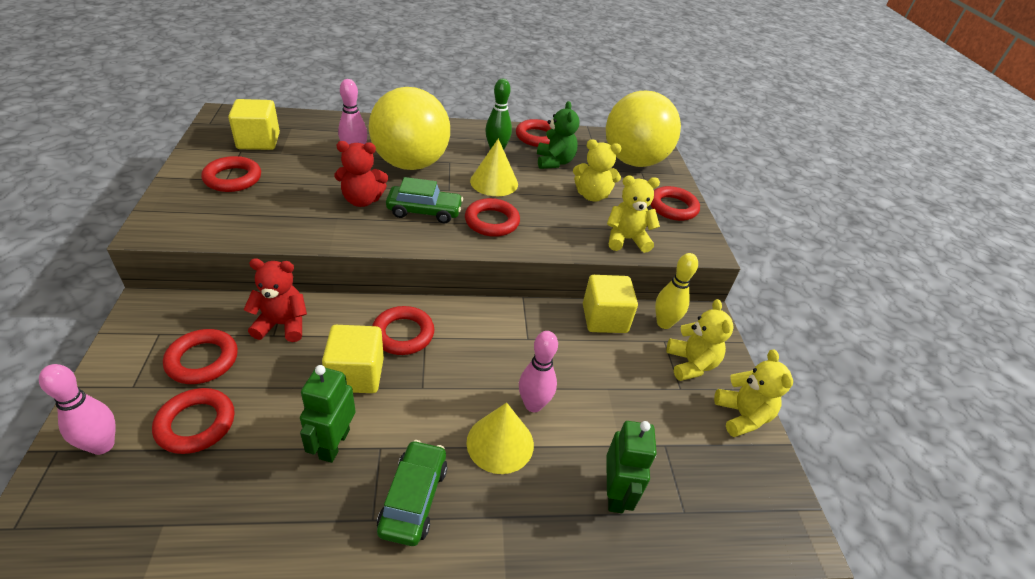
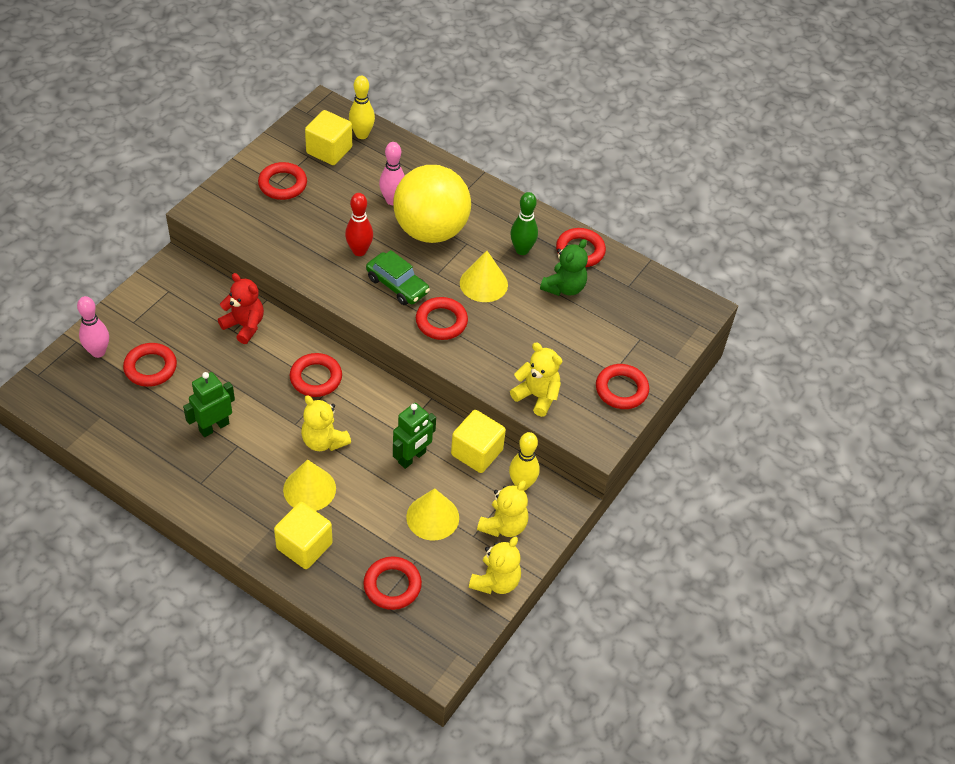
camera: 40 degrees right, 10 degrees up
red ring [163,329,238,384] -> red ring moved to [363,556,422,610]
yellow cube [322,325,384,393] -> yellow cube moved to [274,502,333,569]
red teddy bear [334,141,388,207] -> red bowling pin [345,193,373,256]
green car [377,440,448,546] -> none
pink bowling pin [519,331,558,412] -> none
yellow teddy bear [573,139,621,202] -> yellow teddy bear moved to [301,395,351,451]
yellow ball [606,91,681,167] -> none
green robot [606,421,657,513] -> green robot moved to [393,403,436,469]
none -> yellow bowling pin [349,76,375,139]
none -> yellow cone [406,488,459,541]

